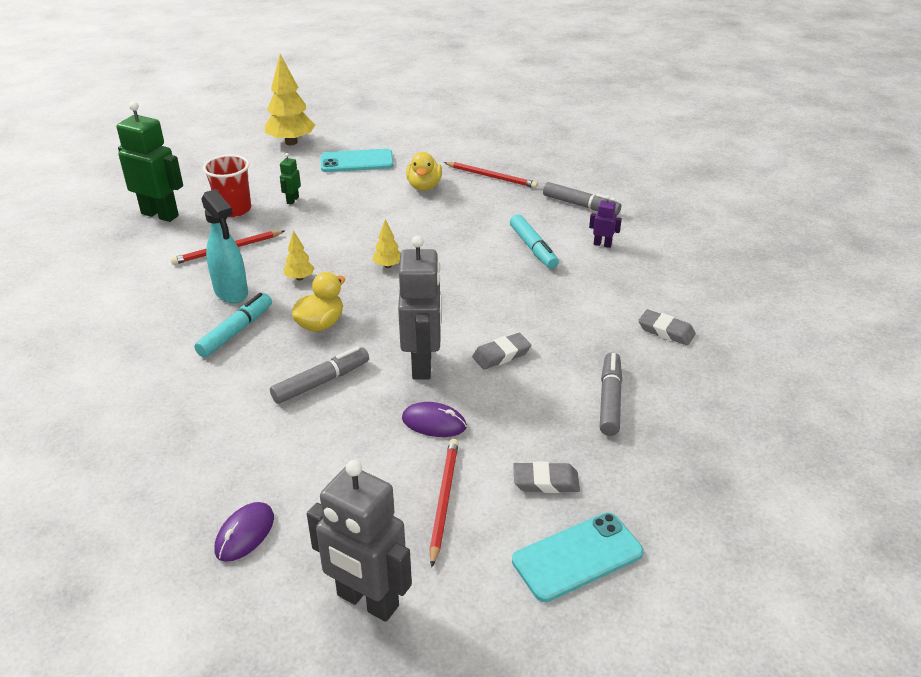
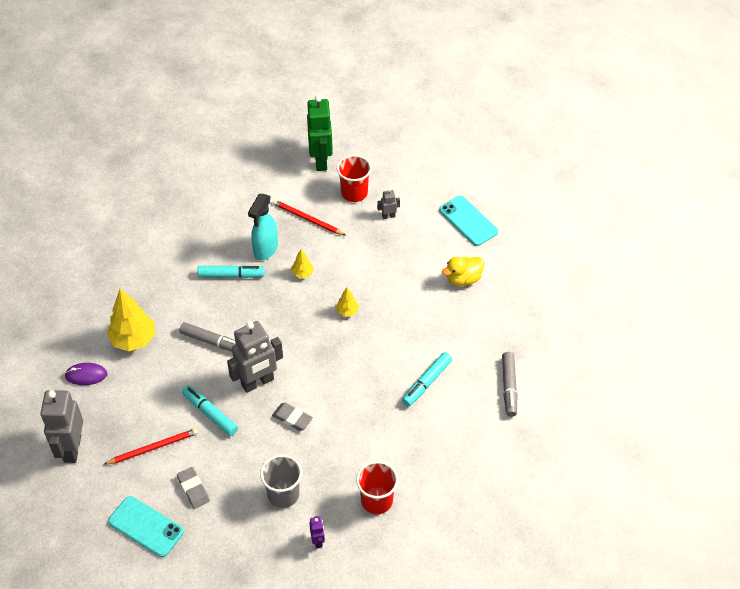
camera: 60 degrees right, 15 degrees up
yellow tree [265,54,315,145] -> yellow tree moved to [107,289,155,351]
green robot [280,153,301,205] -> grey robot [377,189,400,219]
yellow duck [292,272,345,332] -> none
purple mouse [402,402,467,437] -> turquoise marker [182,386,238,436]
red pencil [444,162,538,188] -> none
purple robot [589,195,622,248] -> purple robot moved to [309,516,325,549]
grey marker [600,352,622,436] -> grey cup [260,455,302,508]
grey eraser [638,309,696,345] -> red cup [356,461,398,514]

